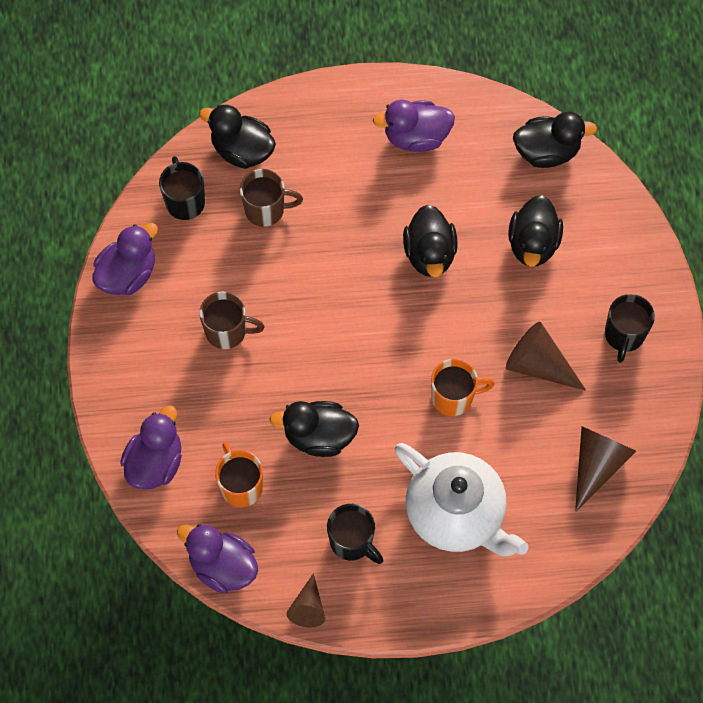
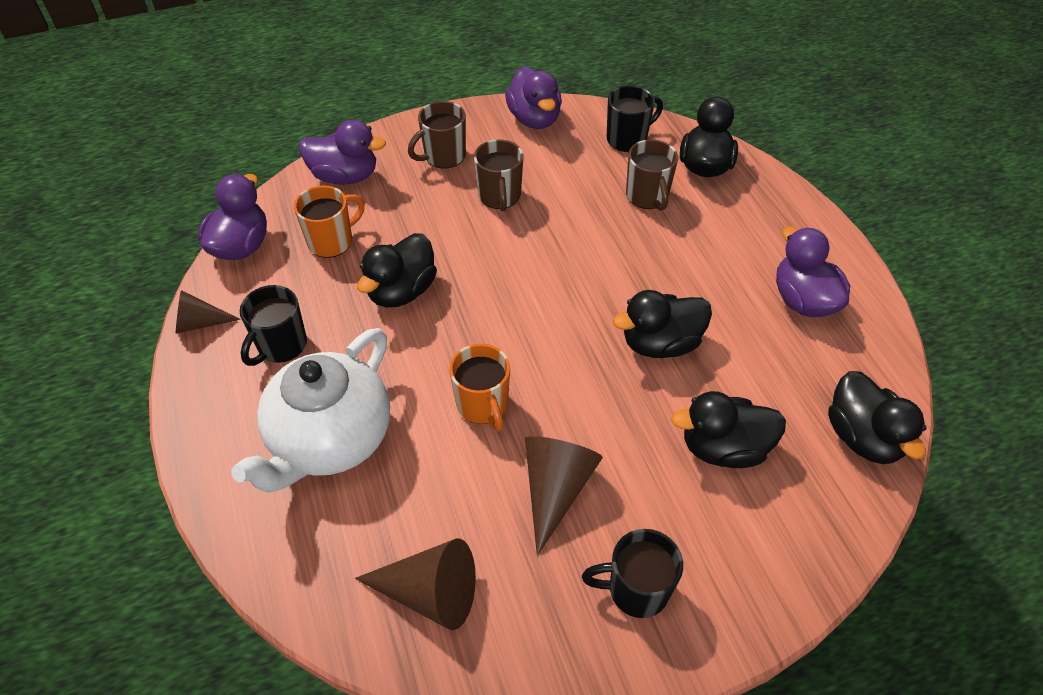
camera: 75 degrees right, 15 degrees down
purple duck [92,223,158,295] -> purple duck turned 45 degrees clockwise [505,66,562,129]
black duck [270,401,359,457] -> black duck turned 135 degrees counterclockwise [357,233,437,307]
none -> brown mug [408,101,466,169]

